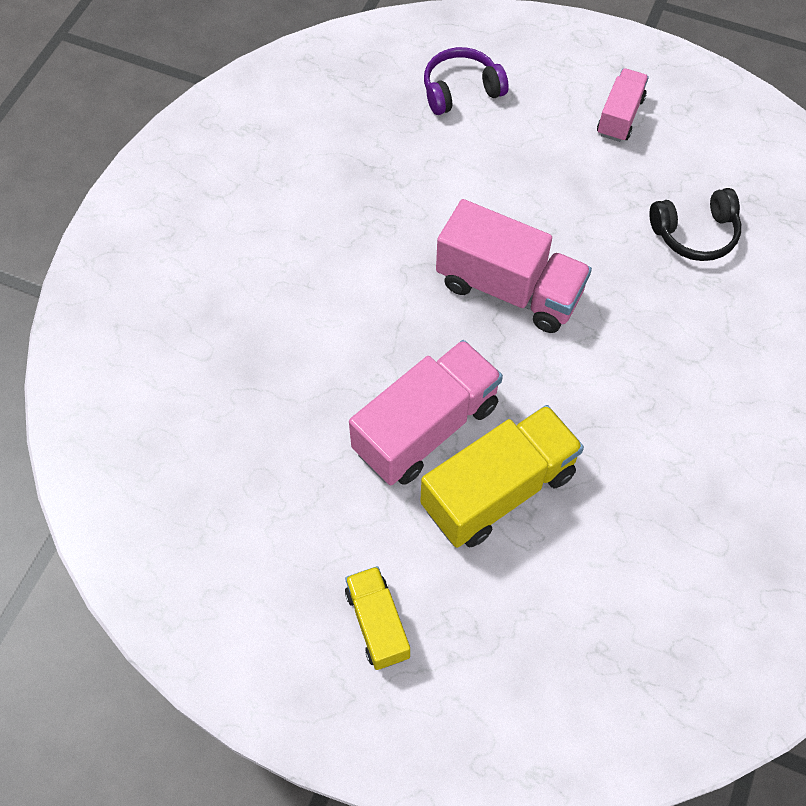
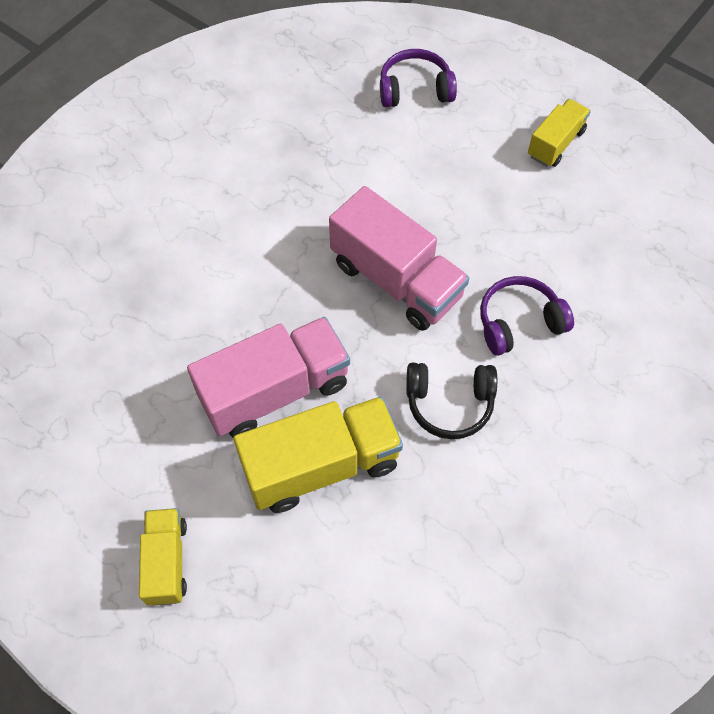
camera: 15 degrees right, 0 degrees up
pink truck [597,68,649,142] -> yellow truck [528,99,591,167]
black headphones [649,188,741,261] -> black headphones moved to [406,363,497,439]
none -> purple headphones [480,276,574,356]

